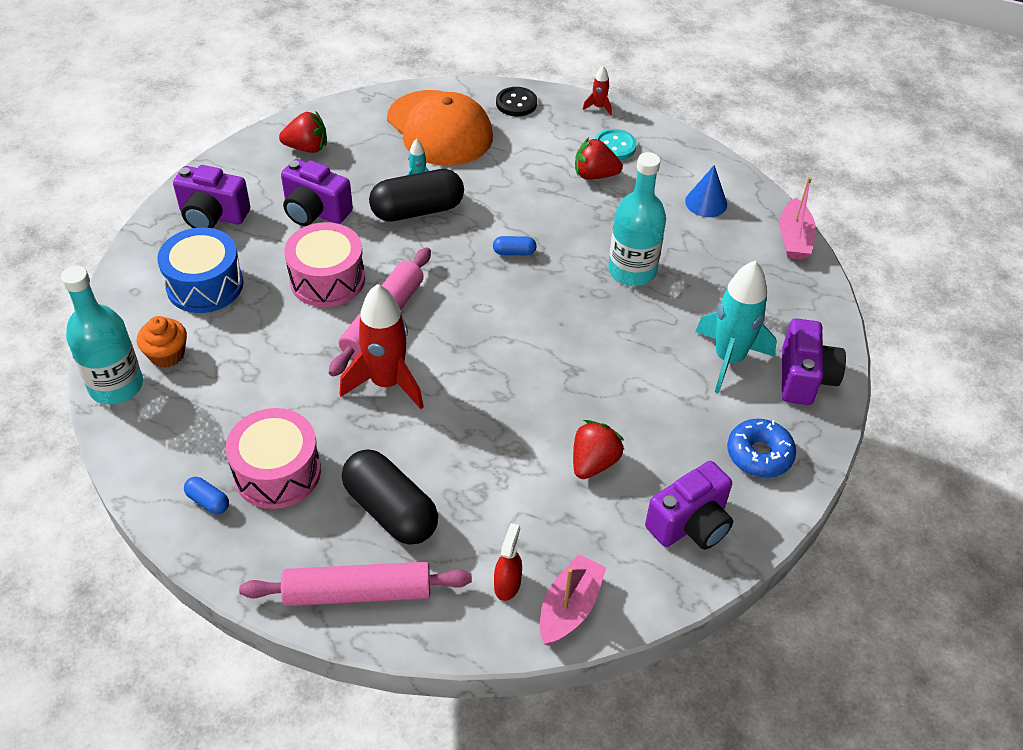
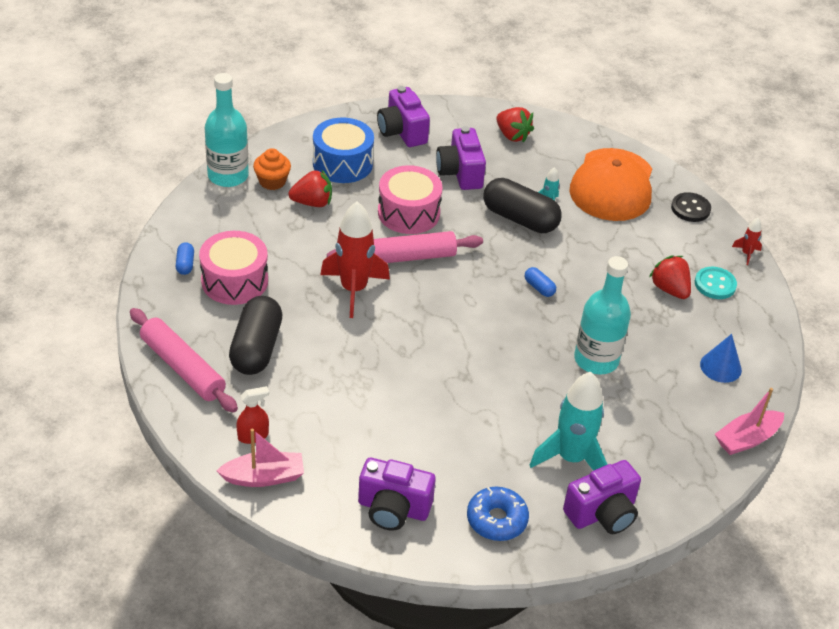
camera: 50 degrees right, 5 degrees down
red strawberry [573,420,625,479] -> red strawberry moved to [288,169,332,207]

